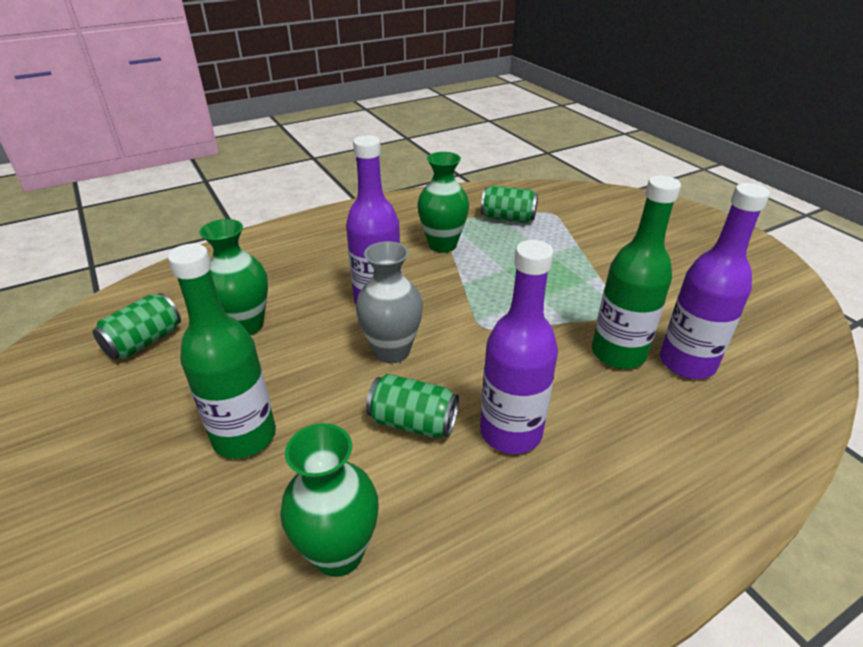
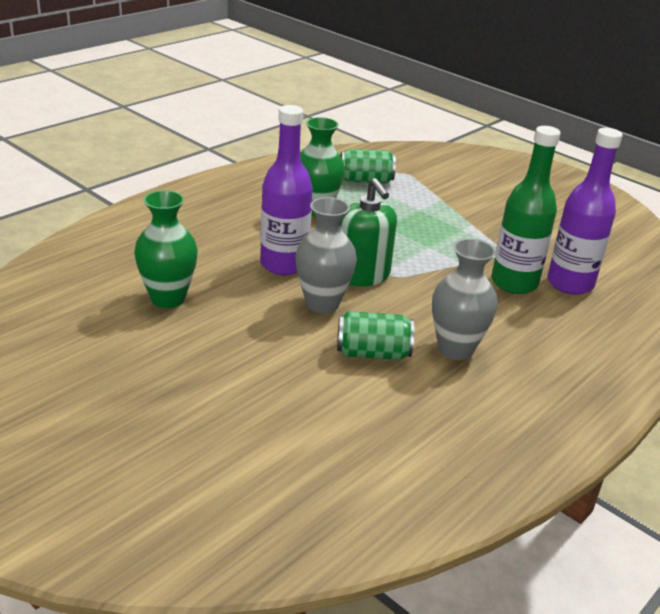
camera: 20 degrees left, 5 degrees down
green can [92,293,181,360] -> none
green bottle [168,244,276,459] -> none
green vase [280,423,379,577] -> none
purple bottle [480,240,558,454] -> grey vase [432,239,498,360]
none -> green soap dispenser [340,178,397,286]

